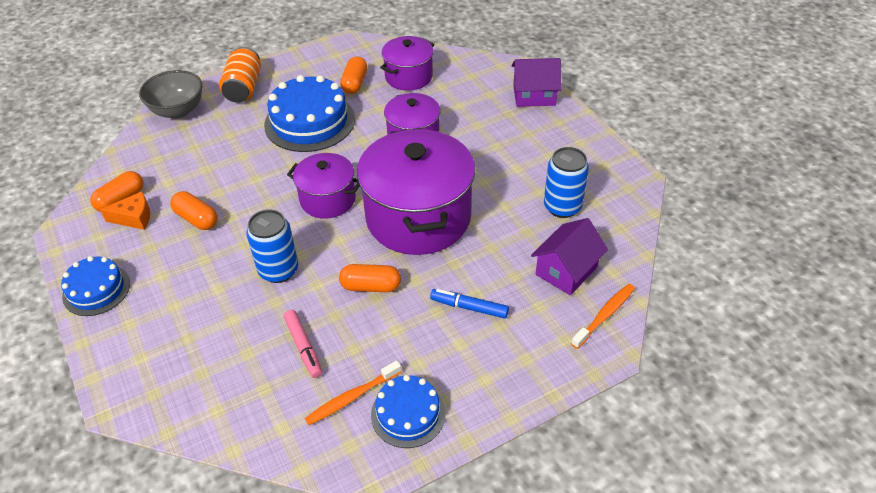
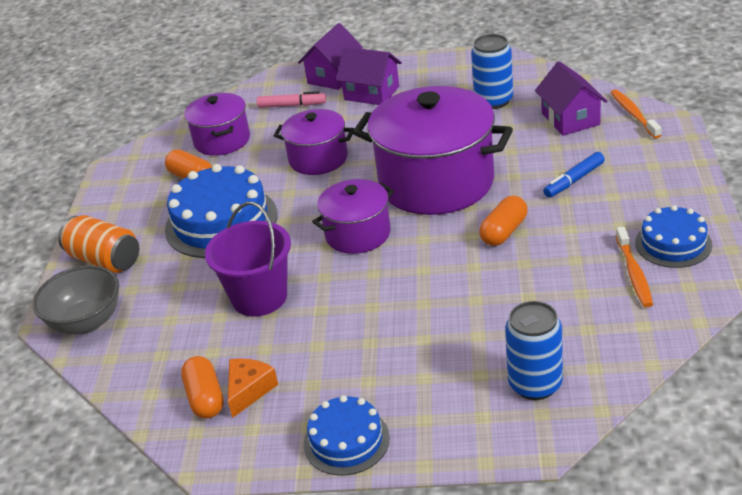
camera: 55 degrees left, 10 degrees down
orange capsule [170,191,218,230] -> none
blue can [246,210,298,283] -> blue can moved to [505,301,563,400]
pink marker [284,310,322,378] -> pink marker moved to [257,91,326,108]
none -> purple bucket [205,202,291,317]
none -> purple house [336,47,402,105]

